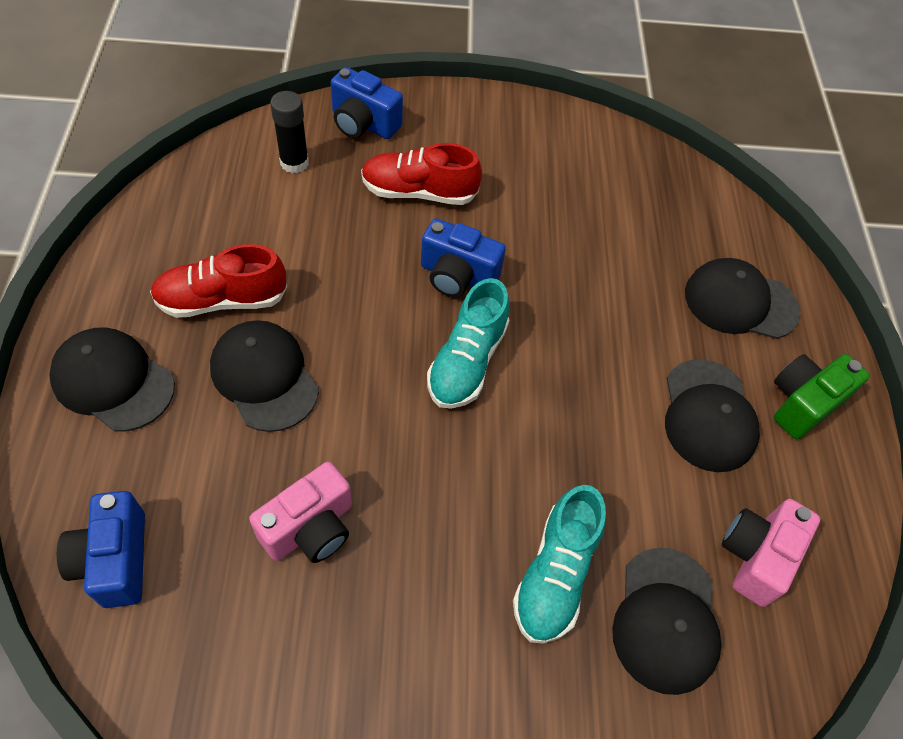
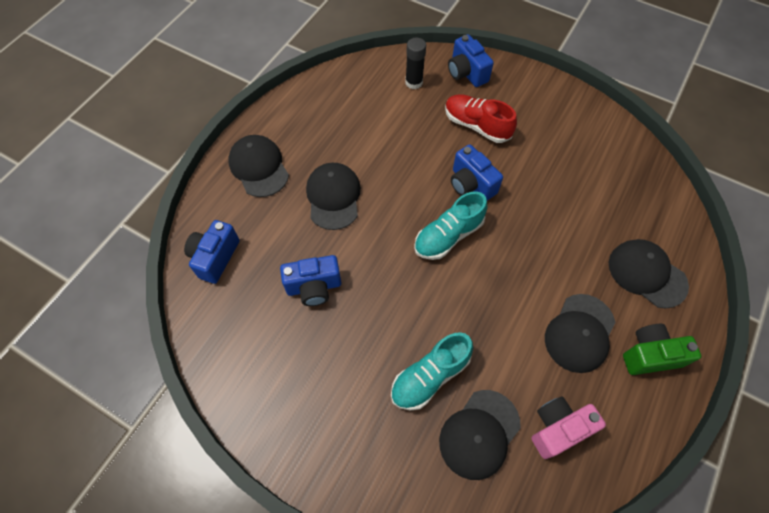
camera: 35 degrees right, 5 degrees up
red shoe [150,244,287,318] -> none
pink camera [249,462,352,563] -> blue camera [280,255,341,306]

